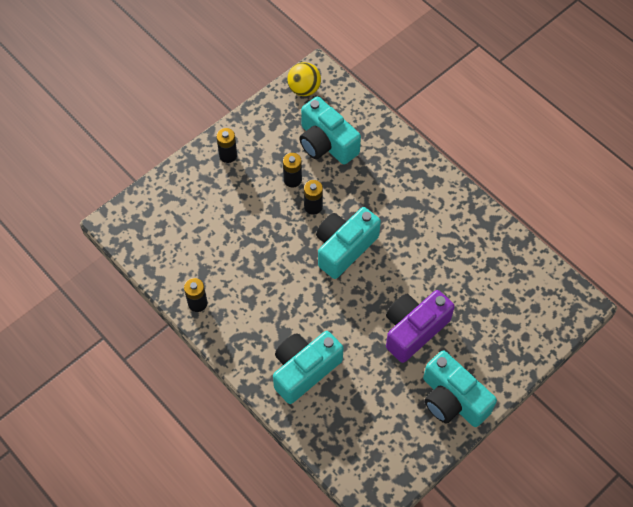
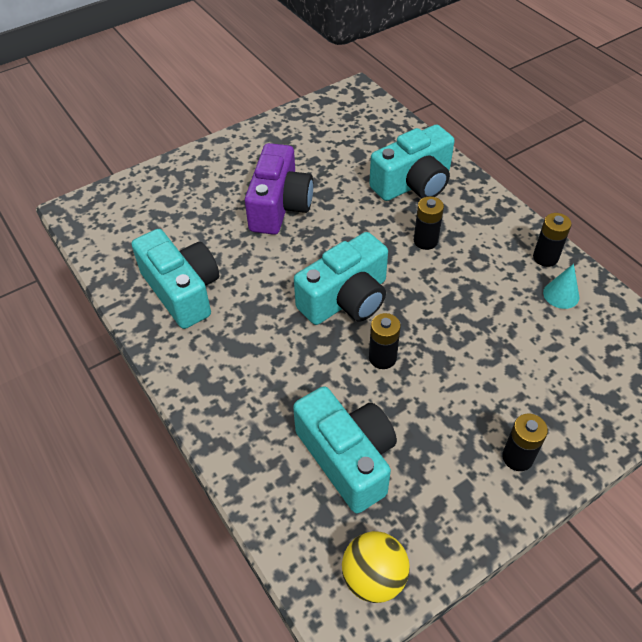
camera: 170 degrees left, 10 degrees down
black battery [283,153,302,188] -> black battery moved to [414,197,444,250]
purple camera [386,290,455,363] -> purple camera turned 45 degrees counterclockwise [245,143,313,235]
turquoise camera [423,350,497,427] -> turquoise camera moved to [132,229,219,329]
none -> turquoise cone [543,264,580,309]

